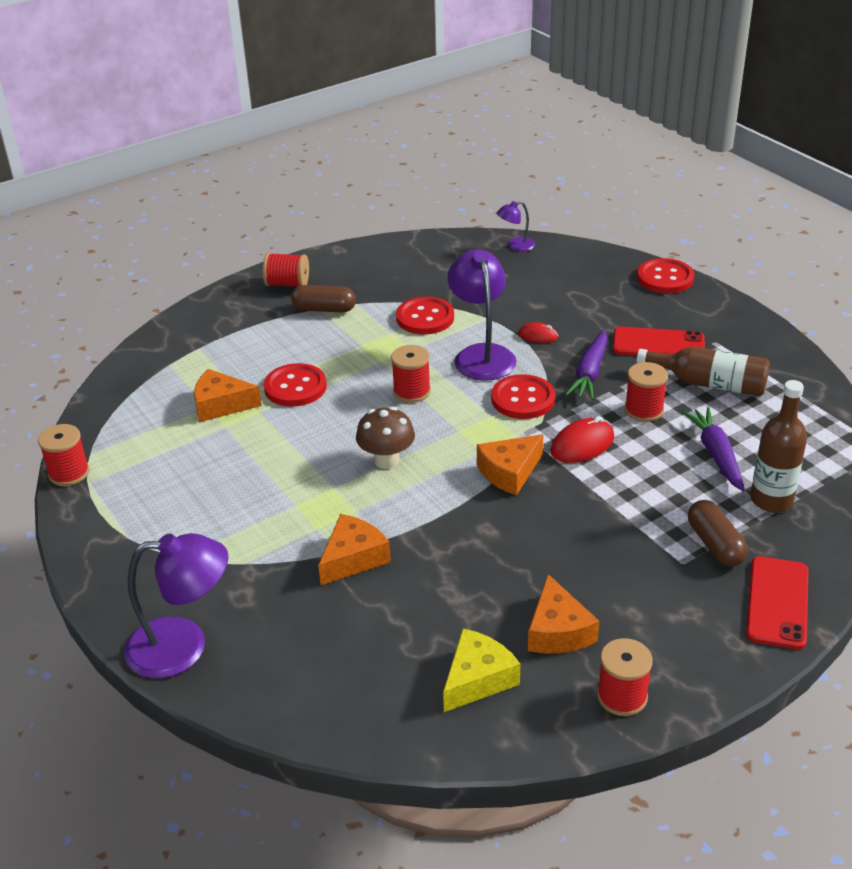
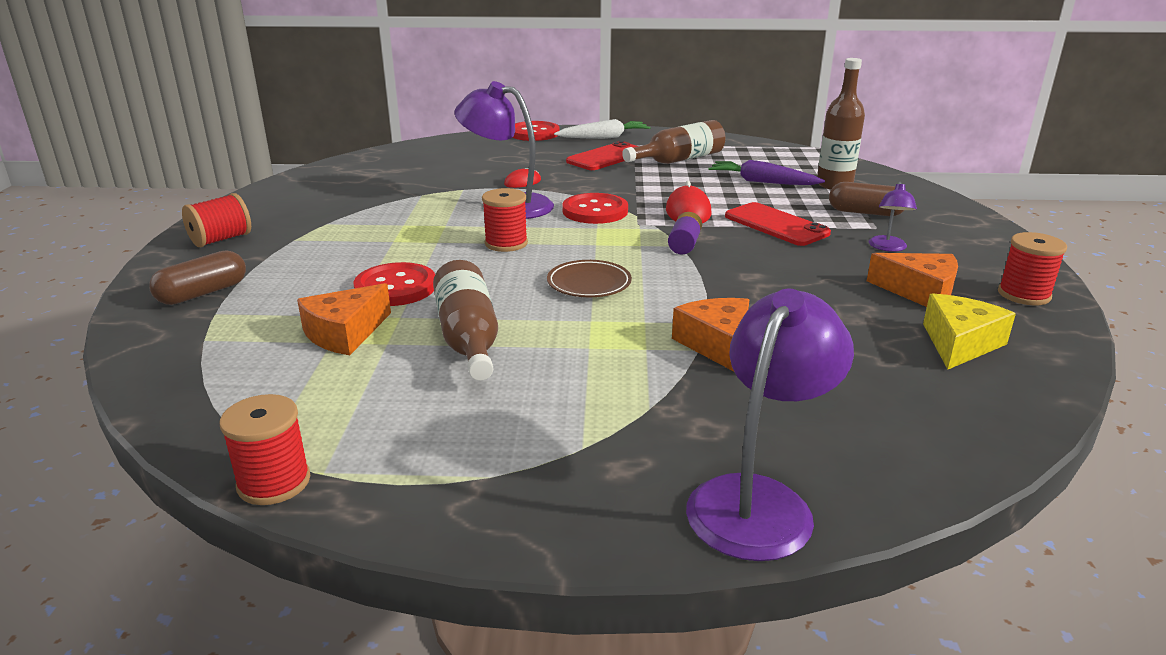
camera: 55 degrees left, 10 degrees down
brown capsule [291,285,356,313] -> brown capsule moved to [149,250,246,305]
brown mushroom [356,407,415,469] -> brown plate [547,260,632,297]
red button [396,297,454,334] -> none
yellow cheese [443,629,520,712] -> yellow cheese turned 45 degrees clockwise [923,293,1016,370]
orange cheese [477,434,544,496] -> purple battery [668,212,702,255]
purple lamp [497,201,535,252] -> purple lamp moved to [869,182,917,252]
purple carrot [566,330,607,400] -> none
red spool [625,362,668,422] -> none
red phone [746,556,809,649] -> red phone moved to [725,202,831,246]
none -> brown bottle [433,260,498,381]
none -> white carrot [554,119,651,139]

